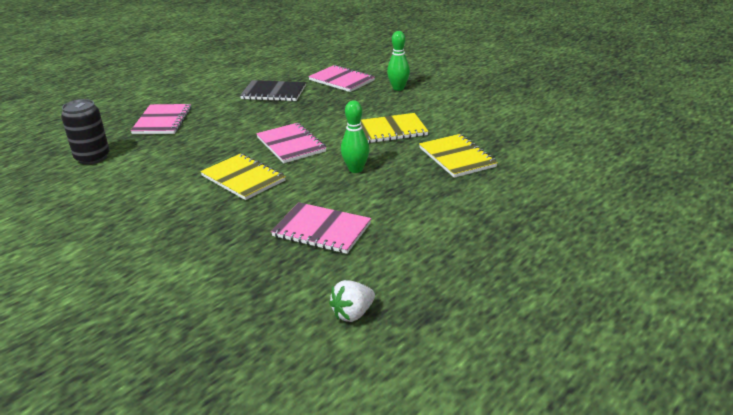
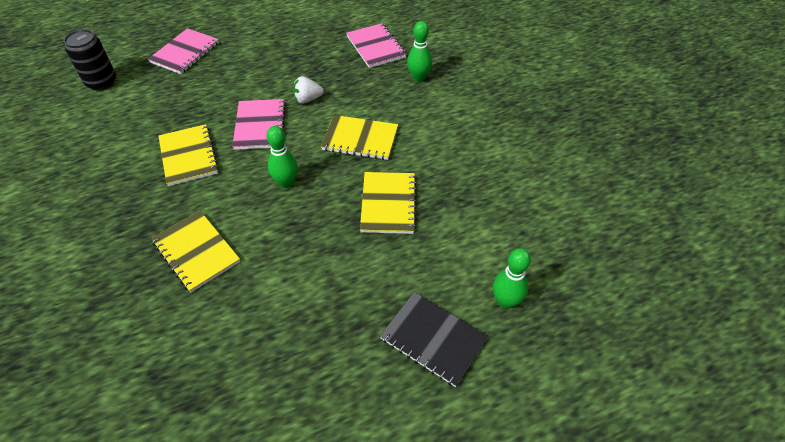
camera: 25 degrees right, 20 degrees up
black notebook [240,80,306,102] -> black notebook moved to [380,292,489,387]
pink notebook [271,202,371,254] -> yellow notebook [151,211,240,292]
white strawberry [329,280,375,322] -> white strawberry moved to [292,76,324,104]
none -> green bowling pin [493,248,531,309]

